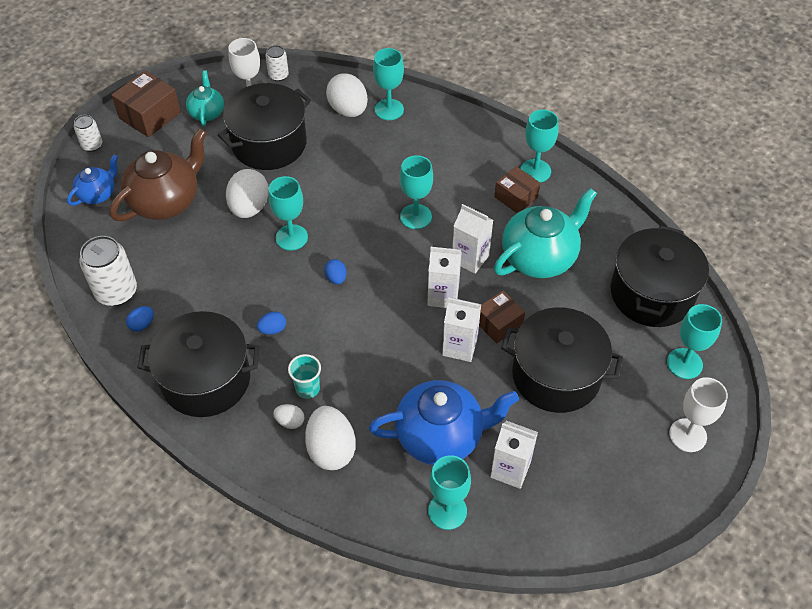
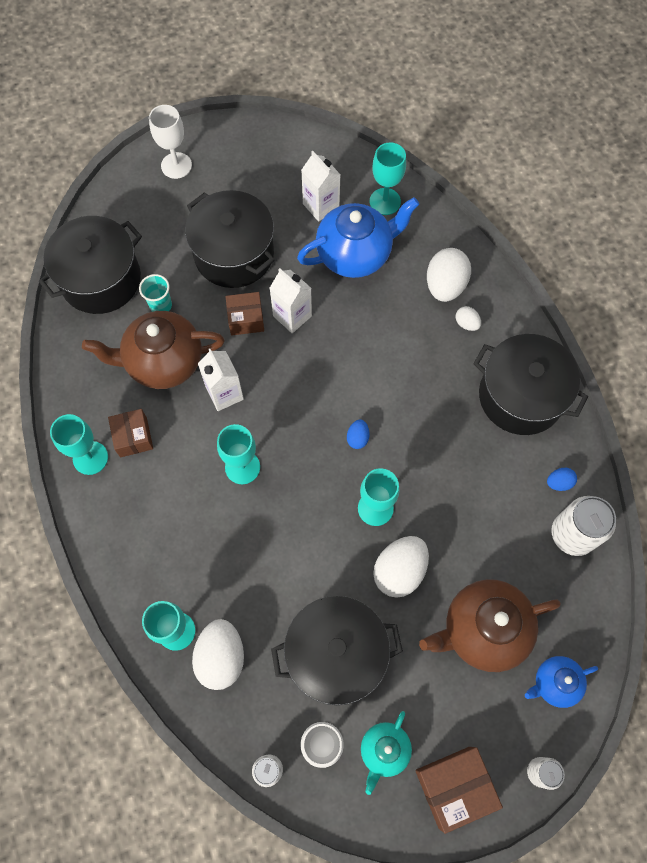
camera: 150 degrees left, 15 degrees up
blue egg [257,311,286,335] -> none
turquoise cup [288,354,321,399] -> turquoise cup moved to [139,274,172,312]
blue teapot [369,380,519,465] -> blue teapot turned 135 degrees clockwise [297,197,419,278]
white carton [427,247,462,308] -> none
turquoise teapot [494,188,597,278] -> brown teapot [82,311,225,389]
turquoise goblet [667,304,722,379] -> none

